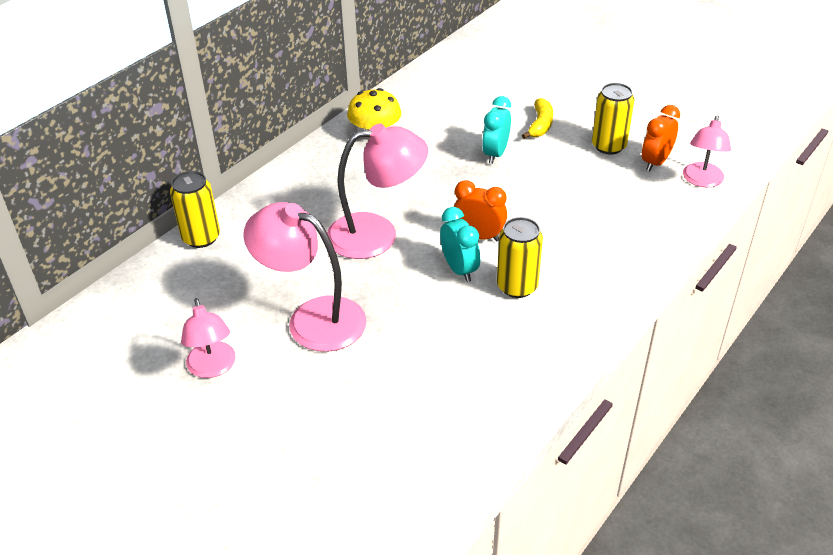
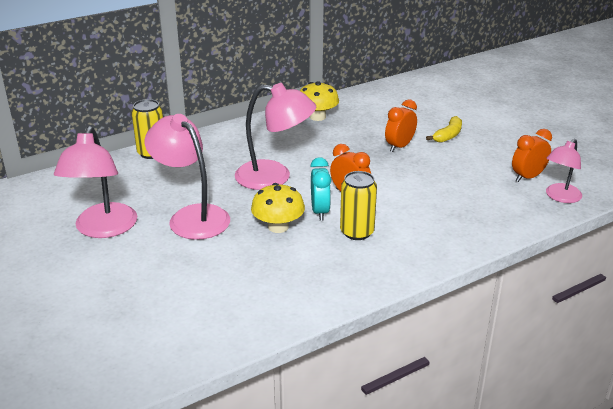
camera: 20 degrees right, 10 degrees down
pink lamp [181,298,236,378] -> pink lamp [54,126,137,238], size x1.62
turquoise clock [482,96,511,164] -> orange clock [385,99,417,152]
yellow can [592,83,635,154] -> none
none -> yellow mushroom [251,183,305,233]

